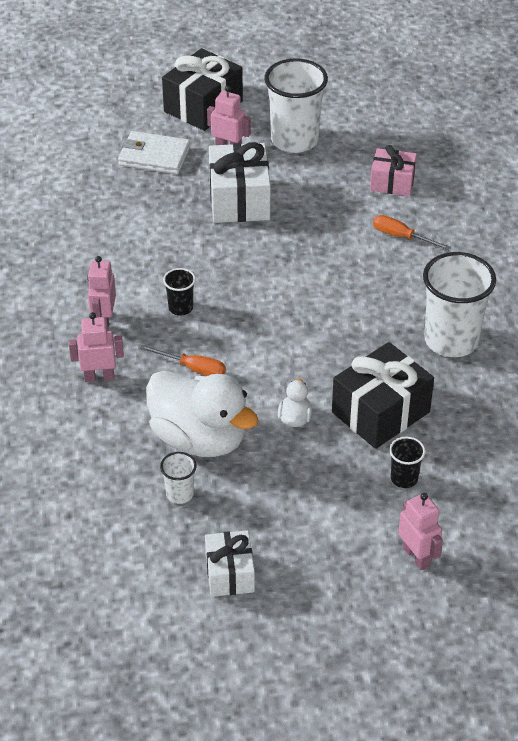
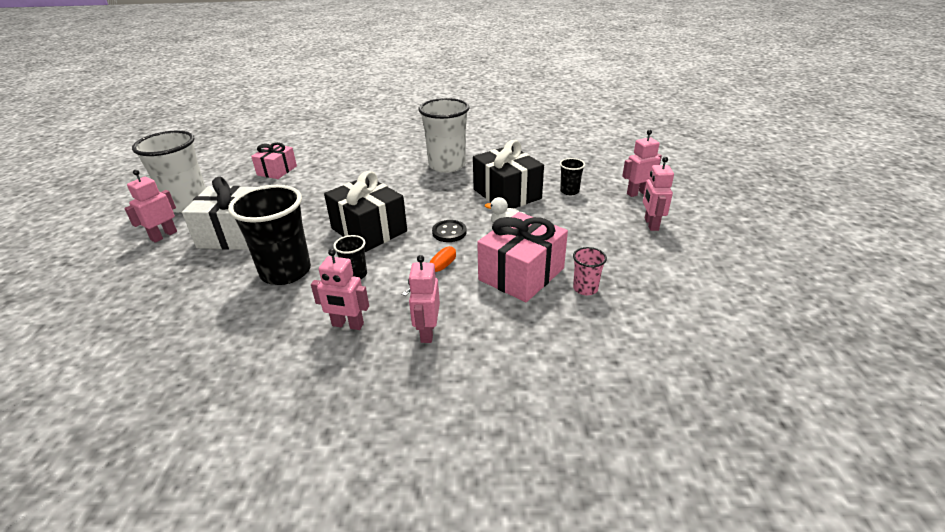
camera: 80 degrees left, 10 degrees down
white wallet [118,131,190,174] -> none
white duck [146,371,259,457] -> pink gift [477,212,568,302]
white cup [160,452,197,504] -> pink cup [573,247,607,295]
black gift [162,48,243,131] -> black gift moved to [324,171,407,252]
white gift [205,530,255,597] -> none
orange screwdriver [373,215,451,250] -> none
none -> black cup [228,185,311,285]
none -> black button [432,220,467,242]
none -> pink robot [643,157,674,231]

